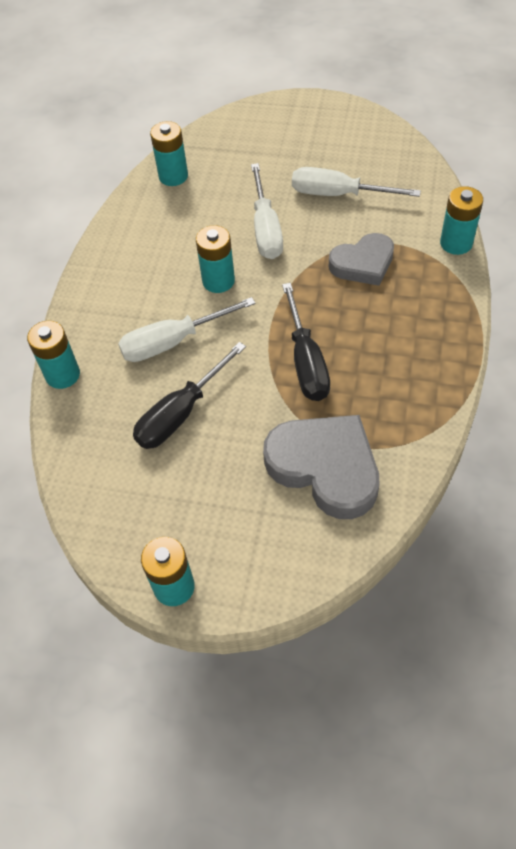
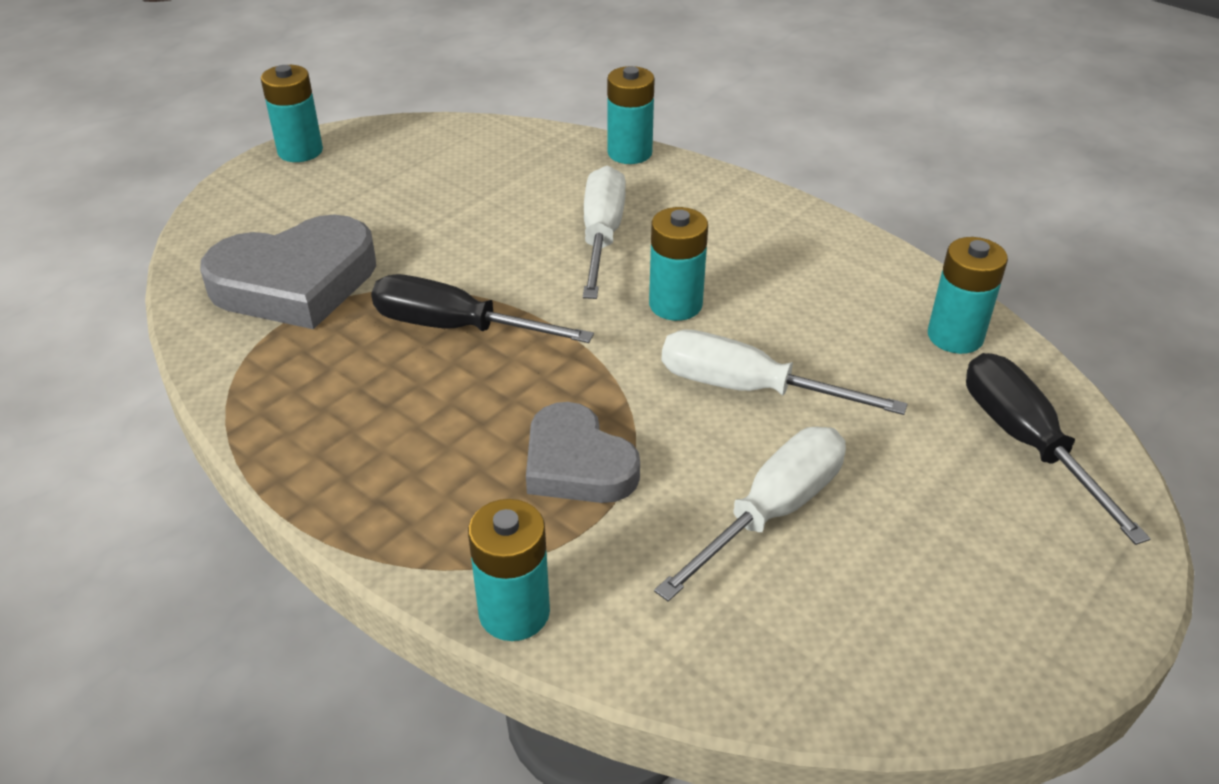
camera: 115 degrees right, 15 degrees down
black screwdriver [133,342,246,449] -> black screwdriver moved to [966,353,1151,545]
grey heart [329,233,394,286] -> grey heart turned 45 degrees counterclockwise [526,402,640,503]

